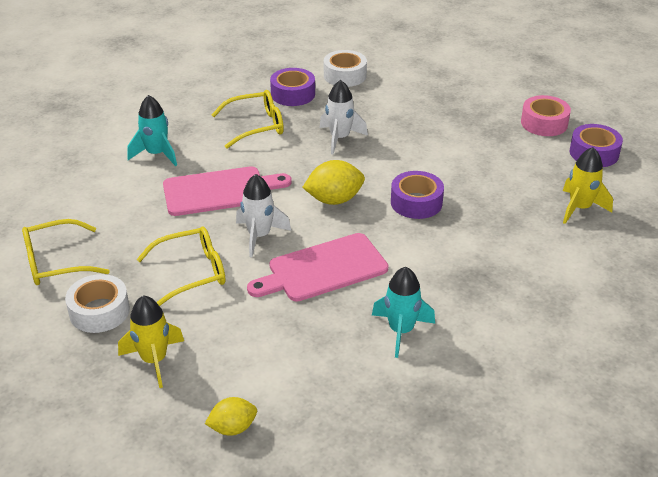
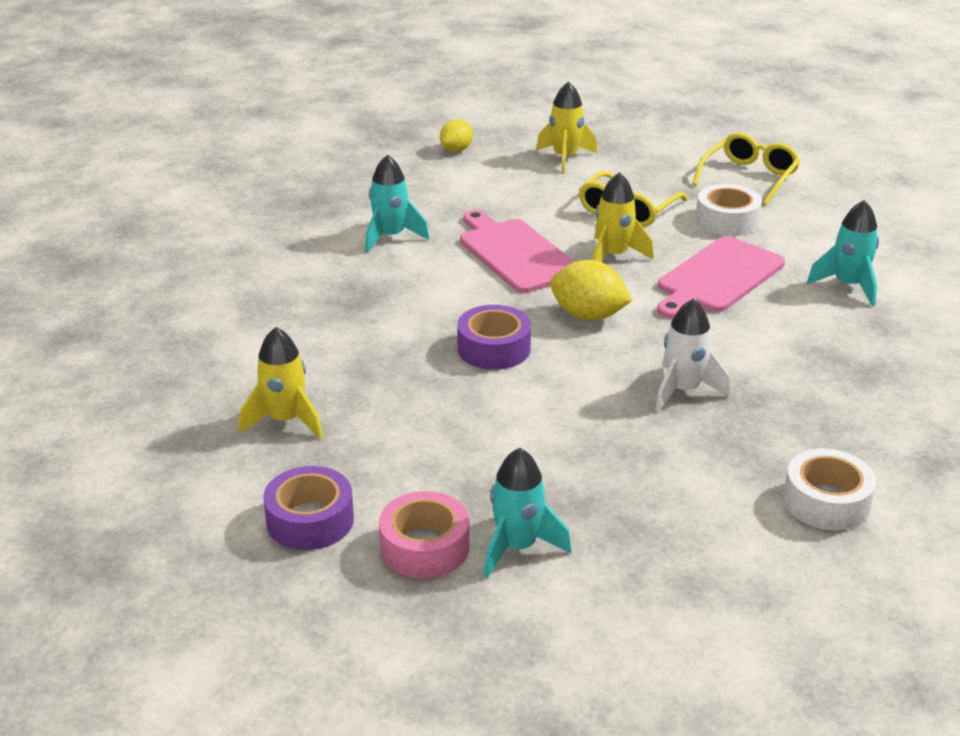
camera: 145 degrees right, 5 degrees down
white tape [65,274,130,333] -> white tape moved to [696,184,762,236]
yellow glasses [212,90,284,148] -> none
white rocket [236,174,291,257] -> yellow rocket [592,172,653,262]
pink cutting board [247,233,388,302] -> pink cutting board turned 60 degrees counterclockwise [460,210,575,293]
purple tape [270,68,315,106] -> none
yellow lemon [302,160,365,205] -> yellow lemon turned 75 degrees clockwise [550,260,633,321]
none -> turquoise rocket [484,448,572,579]

